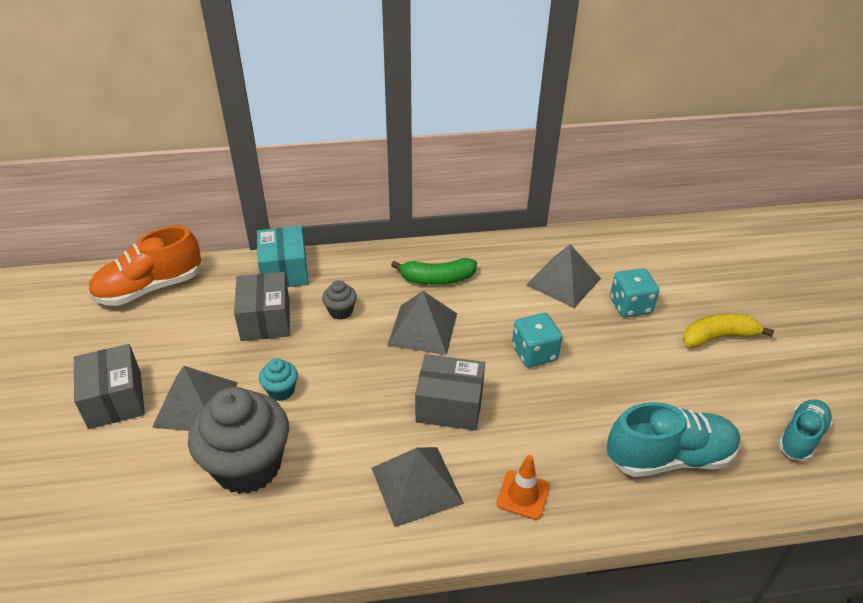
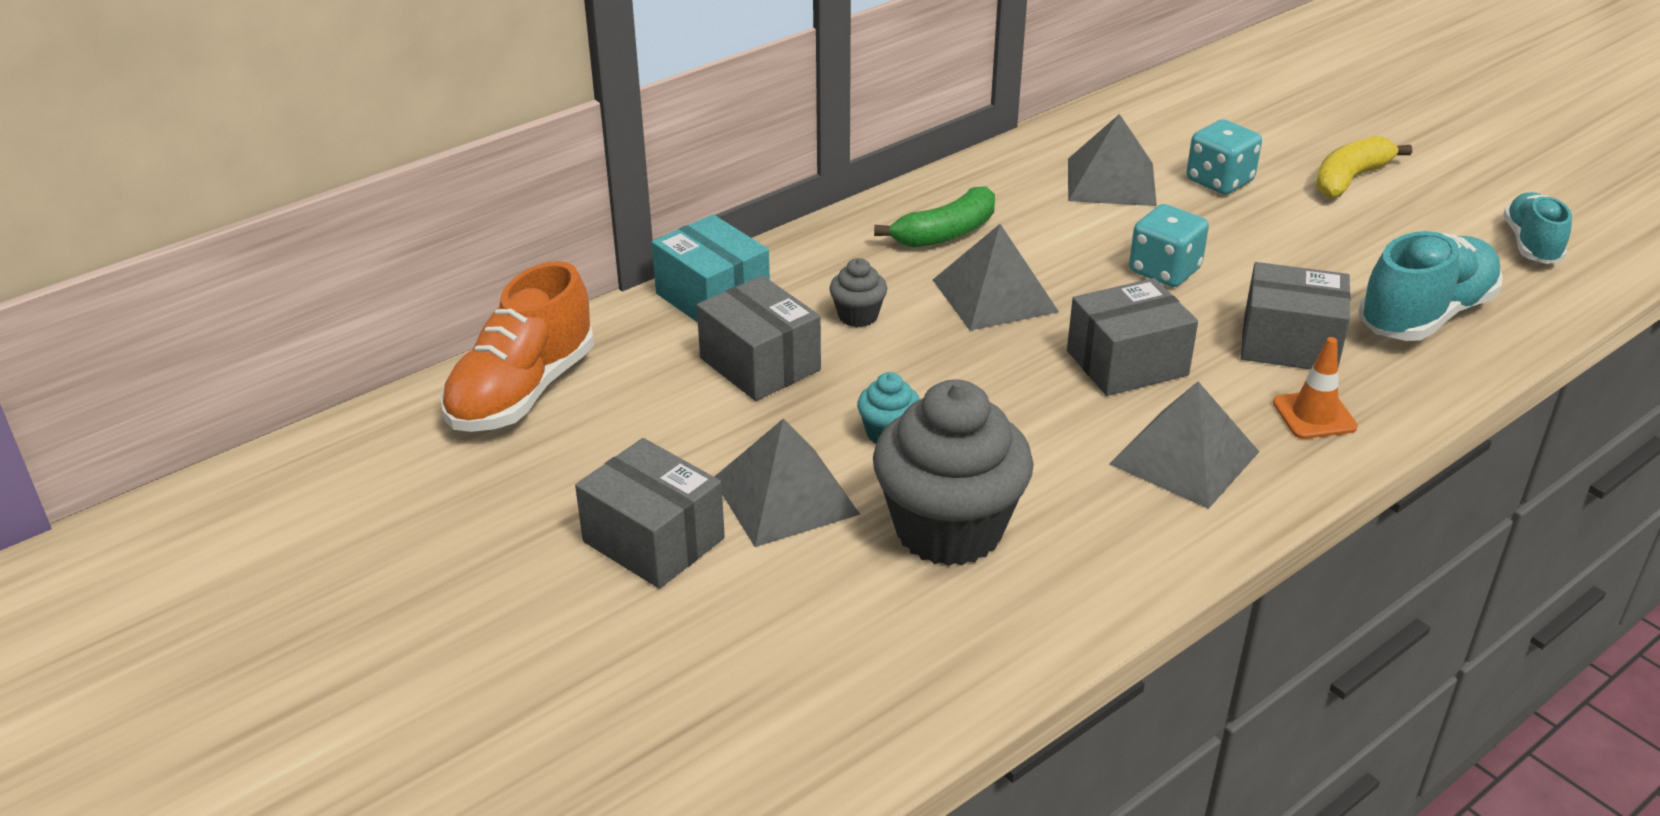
camera: 30 degrees left, 5 degrees down
none -> grey box [1241,262,1351,369]

